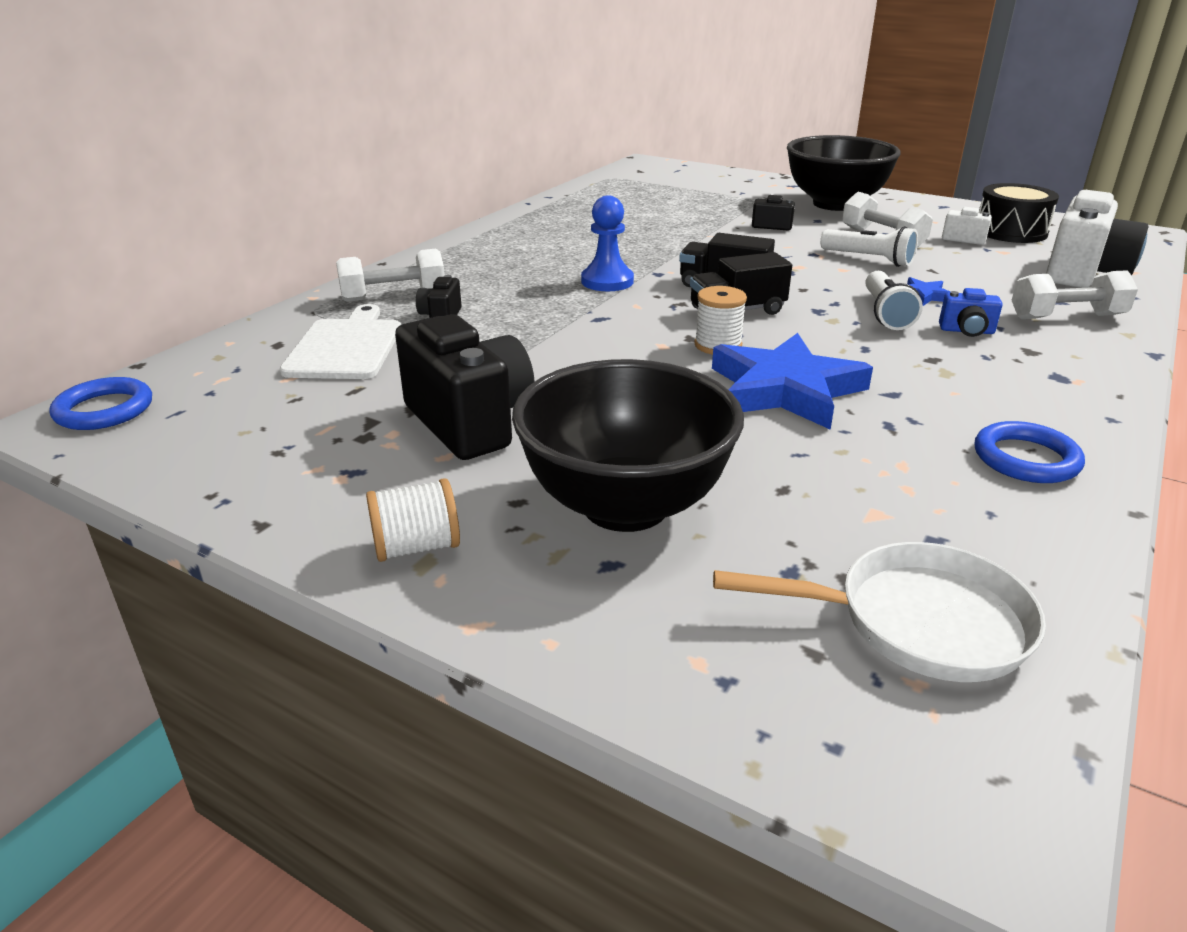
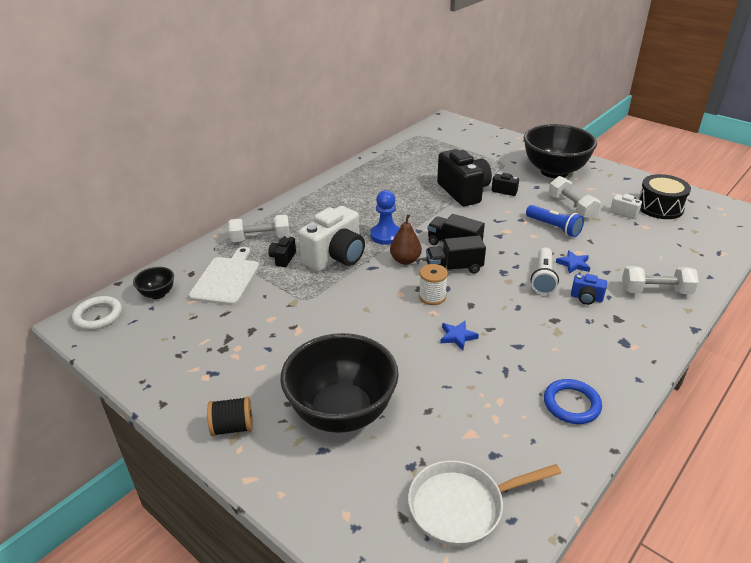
camera: 10 degrees right, 5 degrees up
blue ring [49,377,152,430] -> white ring [72,296,122,330]
white spool [366,478,460,562] -> black spool [207,397,253,436]
black camera [395,314,535,460] -> black camera moved to [437,149,492,206]
blue star [712,333,873,430] -> blue star [440,321,479,350], size x0.43
white pan [713,542,1046,682] -> white pan turned 150 degrees clockwise [408,460,561,547]
white flashlight [820,226,918,267] -> blue flashlight [526,205,584,237]
white camera [1046,190,1148,288] -> white camera moved to [298,206,365,272]
none -> black bowl [133,267,174,299]
none -> brown pear [390,214,422,265]

